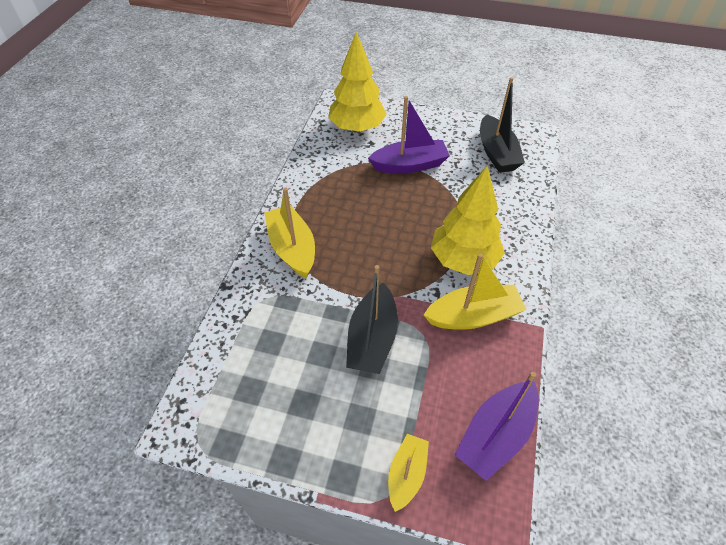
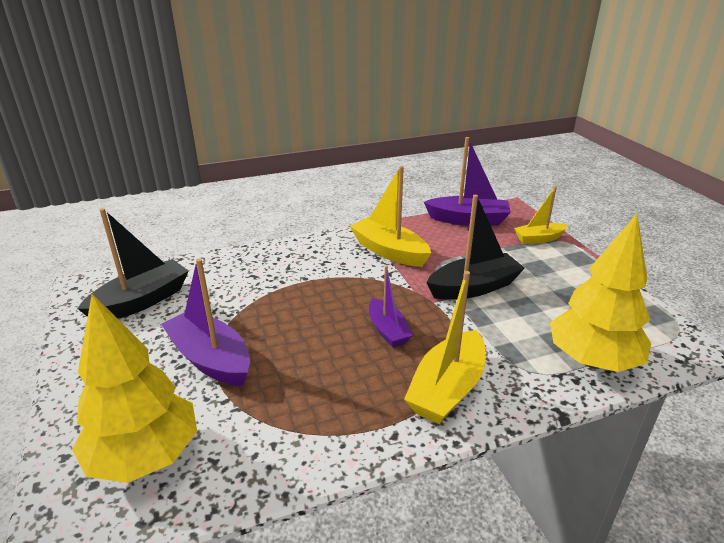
camera: 125 degrees left, 20 degrees down
yellow tree [431,166,505,275] -> yellow tree moved to [550,214,651,372]
none -> purple boat [369,265,413,347]

